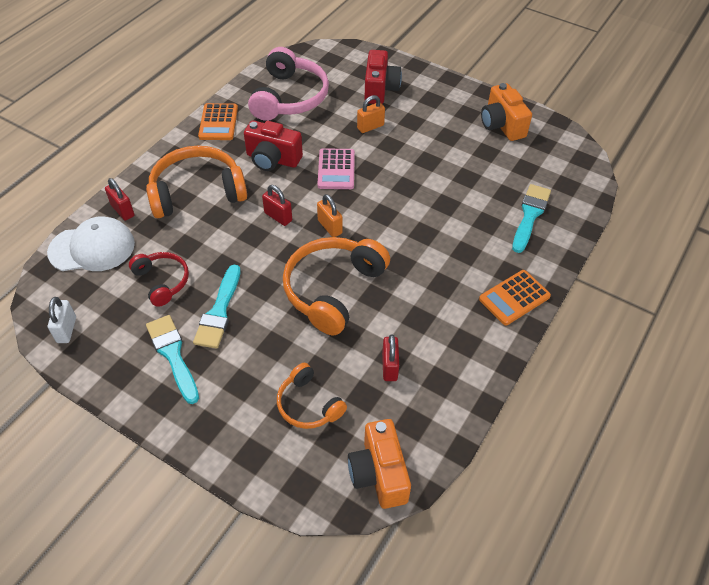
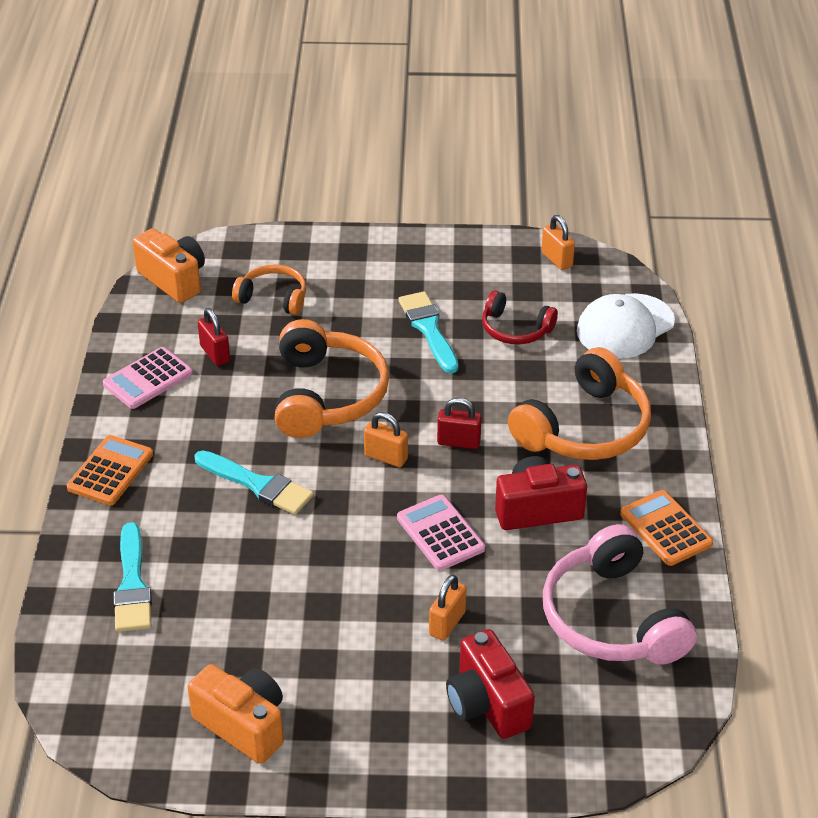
camera: 150 degrees right, 10 degrees down
white padlock [48,297,76,343] -> orange padlock [541,215,575,270]
red padlock [105,178,134,221] -> none
turquoise brush [146,315,199,404] -> turquoise brush moved to [195,451,314,515]
none -> pink calculator [103,347,193,409]

